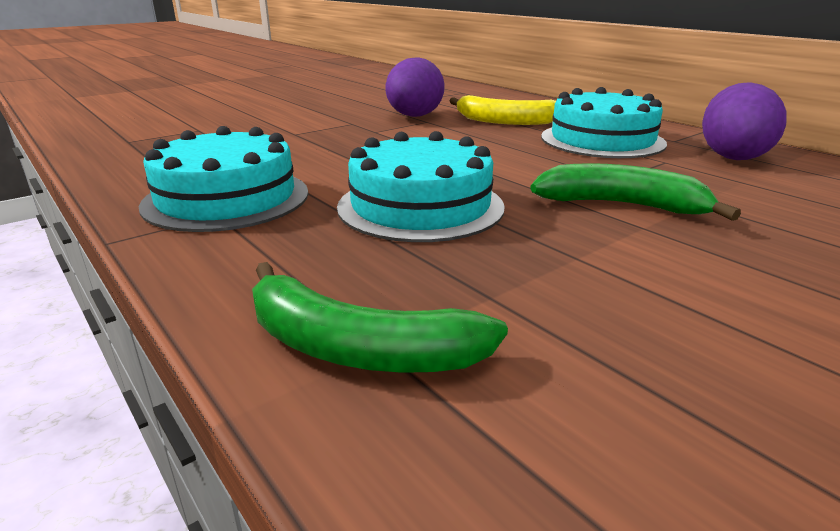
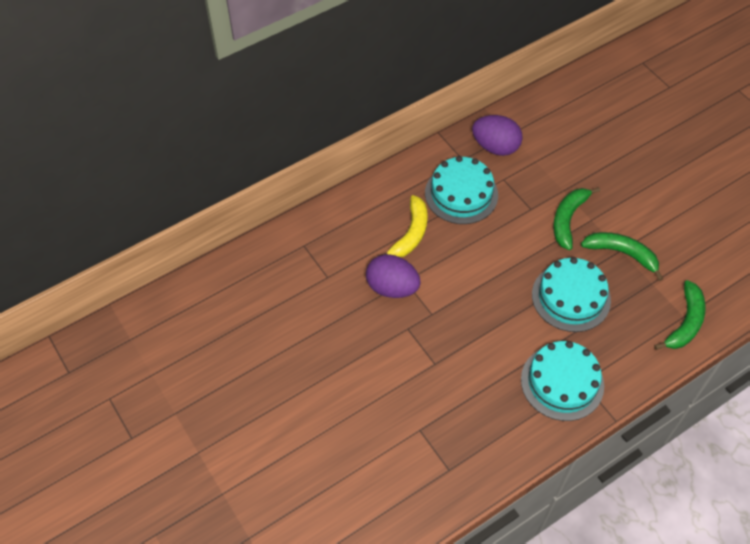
camera: 85 degrees left, 30 degrees up
none -> green banana [581,232,663,281]

